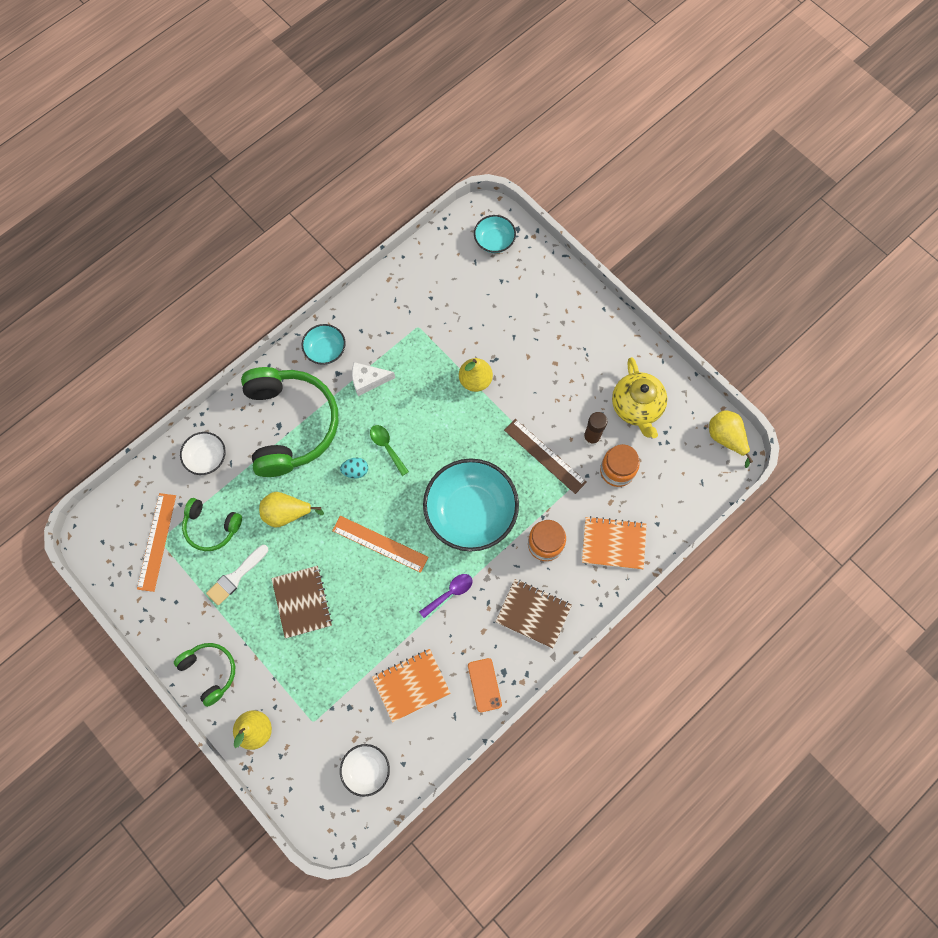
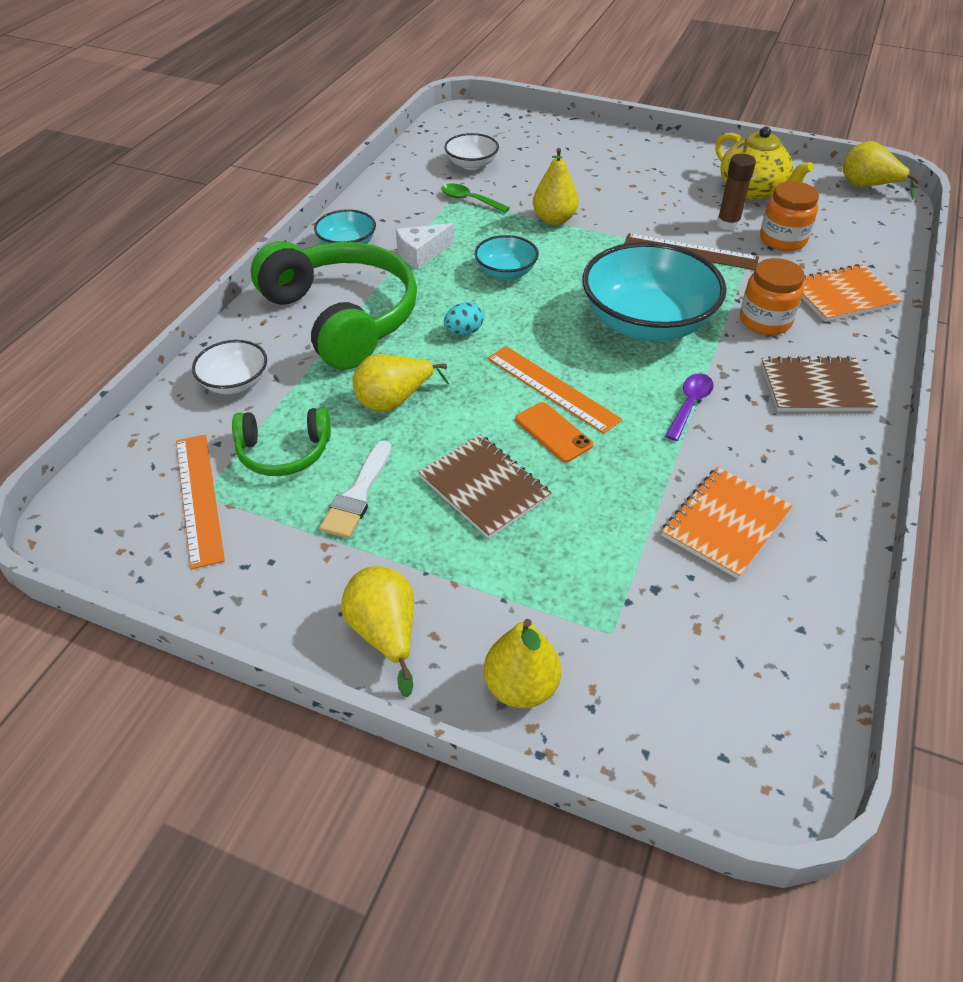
camera: 25 degrees left, 25 degrees down
green headphones [174,643,235,707] -> yellow pear [341,566,414,697]
orange ruler [332,516,428,573] -> orange ruler turned 45 degrees clockwise [487,346,622,434]
white bowl [340,744,390,797] -> white bowl moved to [444,133,499,170]
green spoon [370,425,409,476] -> green spoon moved to [441,183,510,213]
orange phone [468,658,502,712] -> orange phone moved to [515,402,593,462]
turquoise bowl [474,215,516,253] -> turquoise bowl moved to [475,235,539,280]

